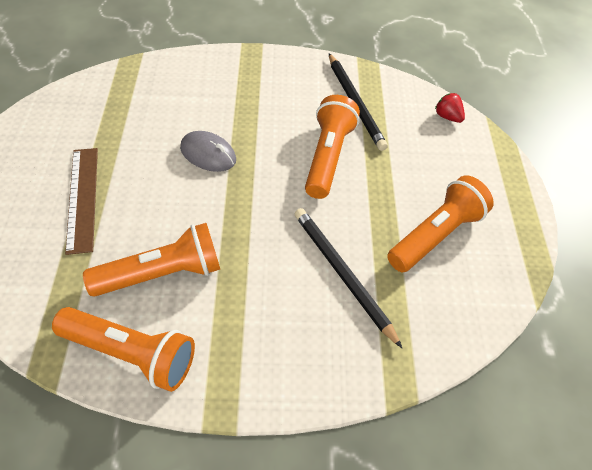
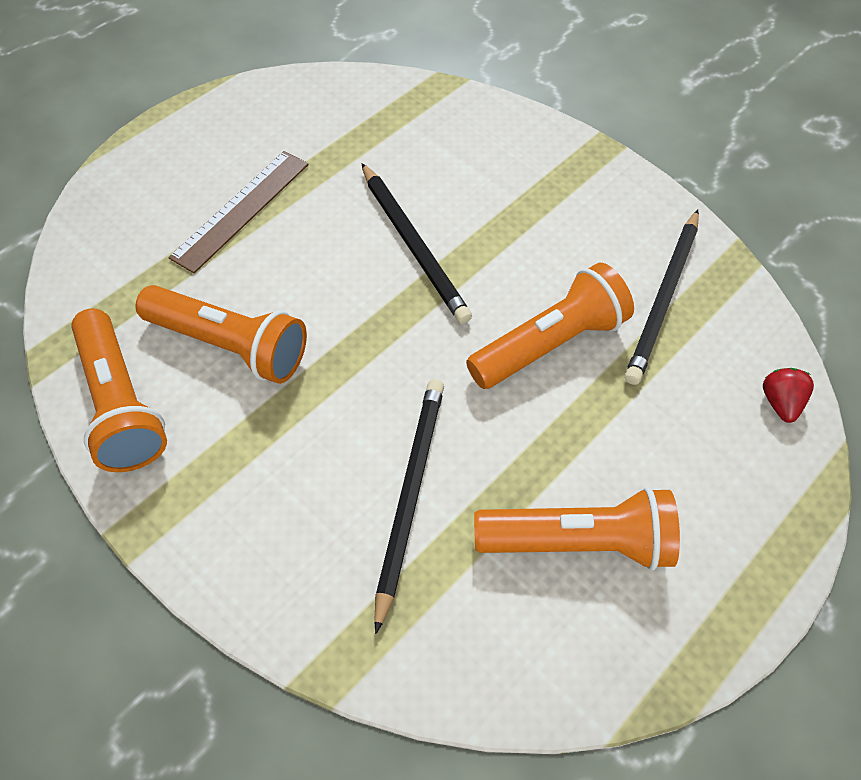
camera: 45 degrees right, 5 degrees up
grey mouse [180,131,236,172] -> black pencil [361,163,472,324]

